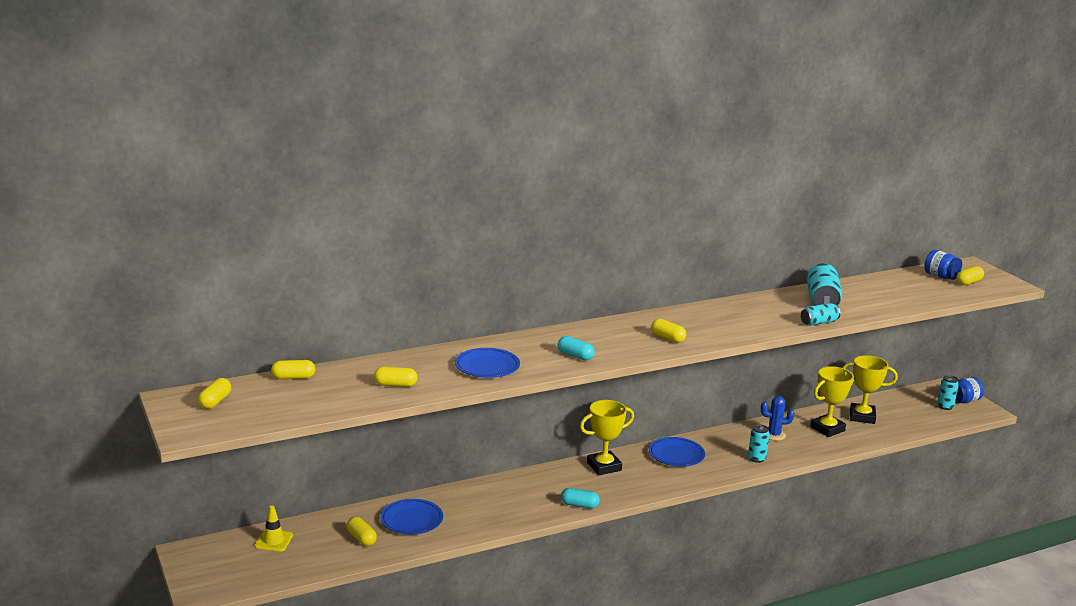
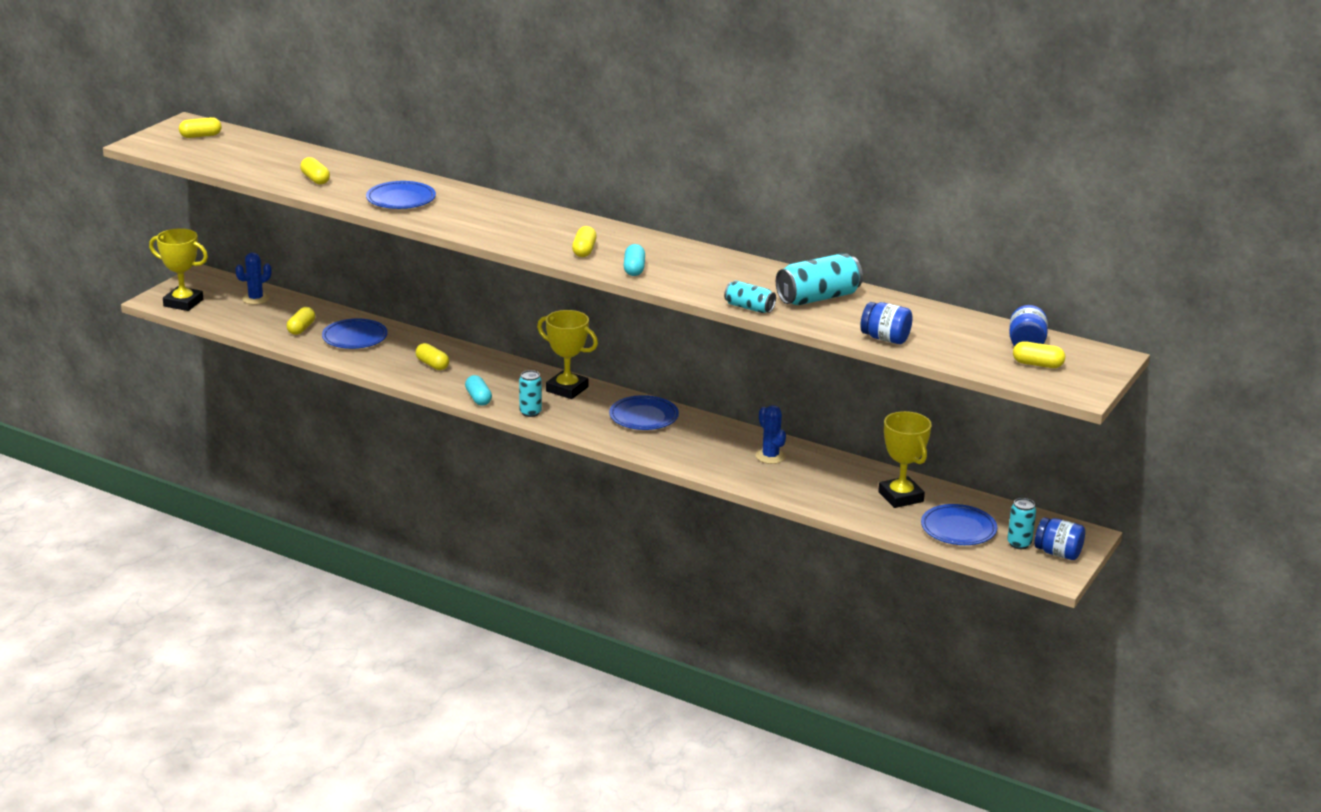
camera: 55 degrees right, 5 degrees up
yellow traffic cone [254,505,293,552] -> blue cactus [235,252,271,305]
yellow capsule [271,360,315,379] -> yellow capsule moved to [415,343,449,370]
turquoise capsule [558,336,595,360] -> turquoise capsule moved to [624,244,645,276]
turquoise can [748,424,770,463] -> turquoise can moved to [519,370,542,417]
yellow trophy [810,366,854,437] -> yellow trophy moved to [149,228,208,311]
none -> blue jar [860,302,913,344]
none -> blue plate [921,504,997,545]

